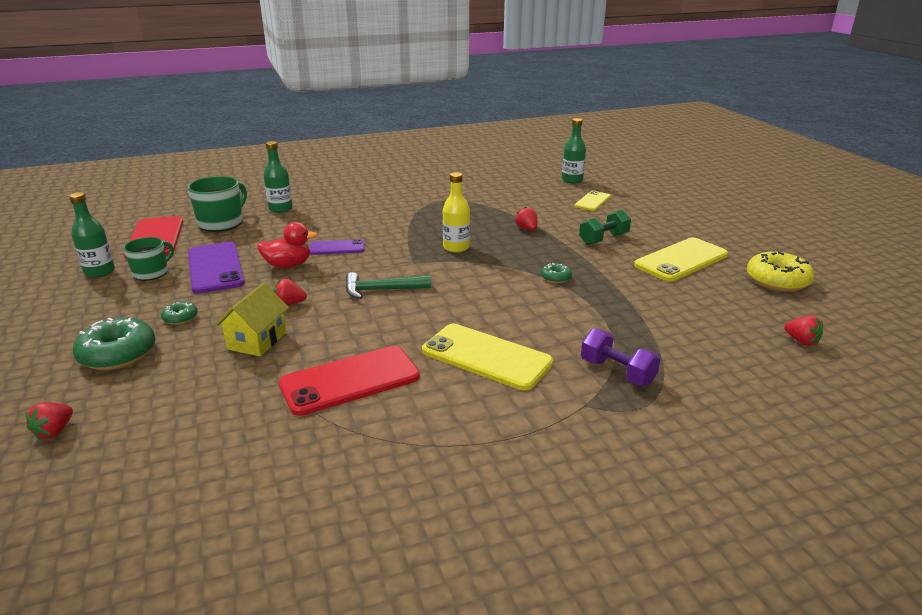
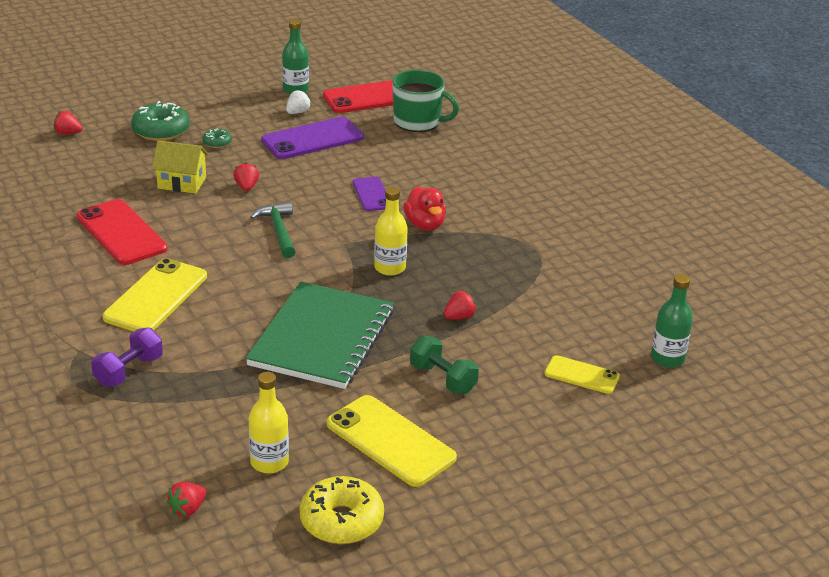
camera: 80 degrees right, 5 degrees up
green mug [123,237,174,281] -> white strawberry [286,90,311,114]
red duck [257,222,318,268] -> red duck moved to [403,187,446,230]
green bottle [264,141,293,213] -> none
green donut [541,263,572,283] -> green notebook [246,281,394,389]
none -> yellow bottle [249,372,289,473]

